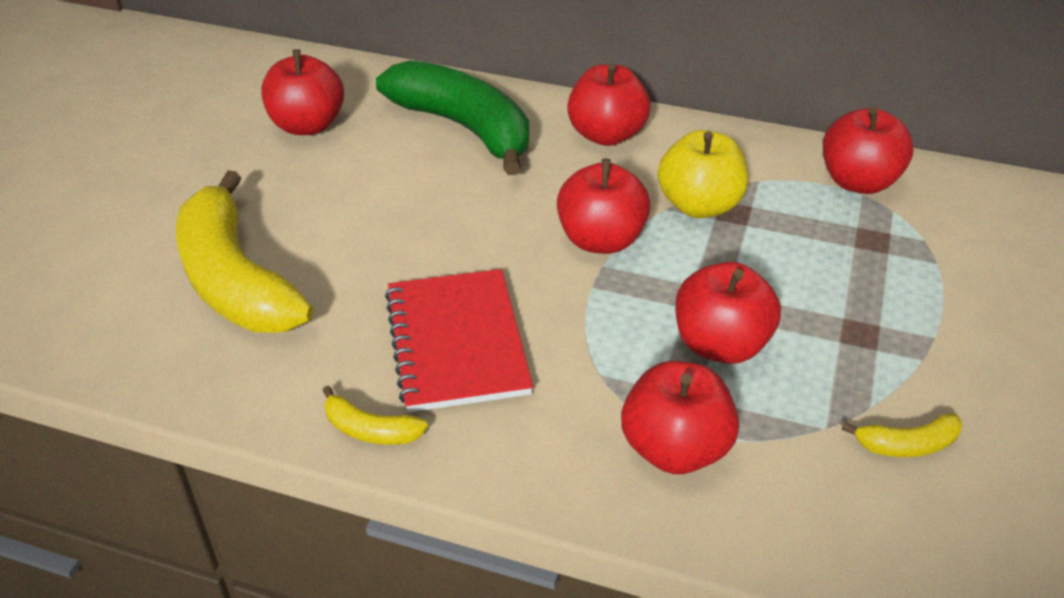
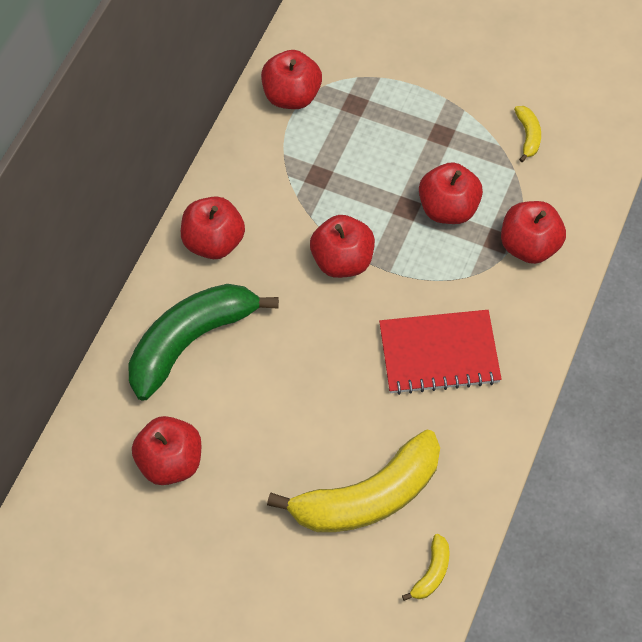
camera: 85 degrees left, 20 degrees up
yellow banana [322,386,428,445] -> yellow banana moved to [402,534,449,601]
yellow apple [658,130,748,218] -> none

